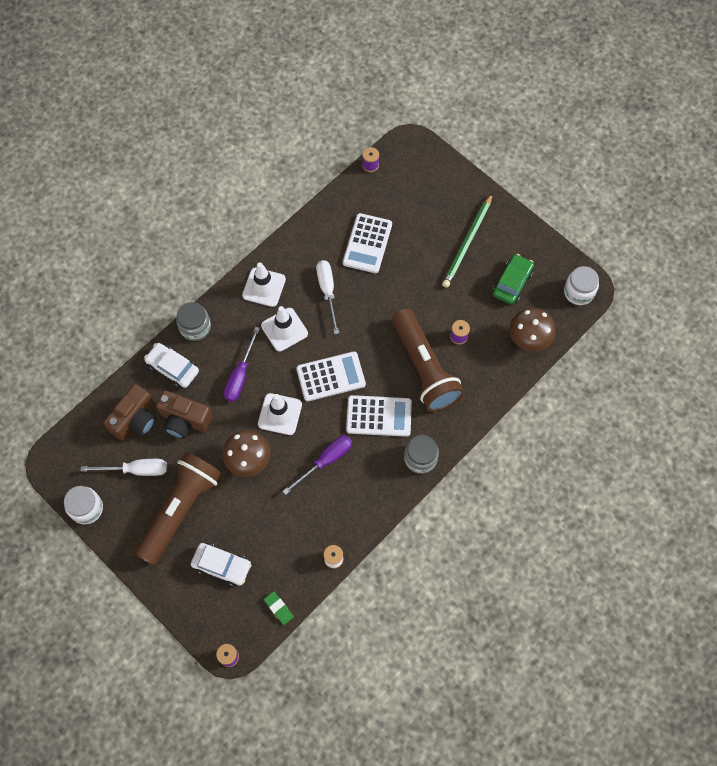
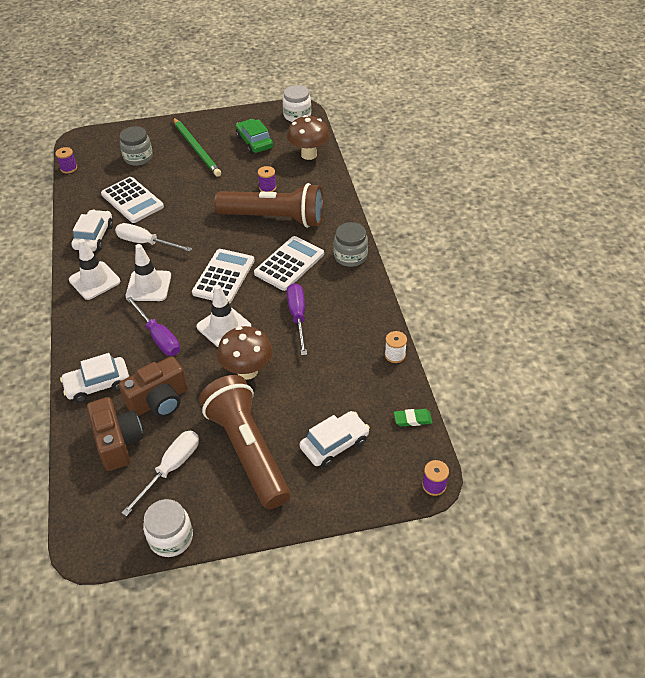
camera: 55 degrees left, 20 degrees down
grey jar [176,302,211,341] -> grey jar moved to [120,126,153,166]
none -> white car [71,210,113,252]

